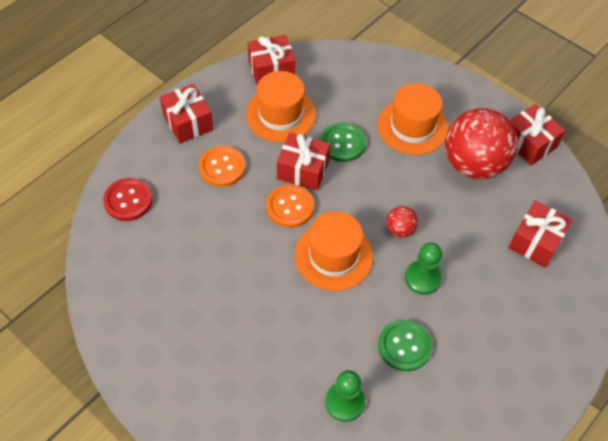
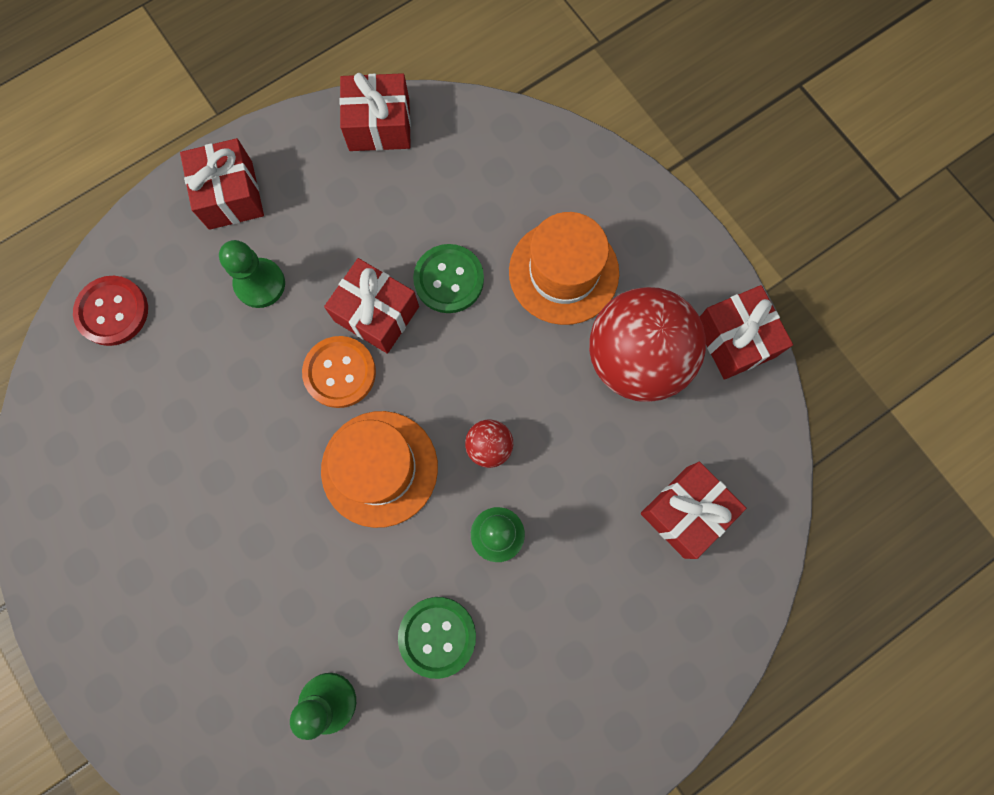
camera: 15 degrees right, 20 degrees up
orange button [199,146,246,187] -> green pawn [219,240,285,308]
orange hat [246,71,316,142] -> none

